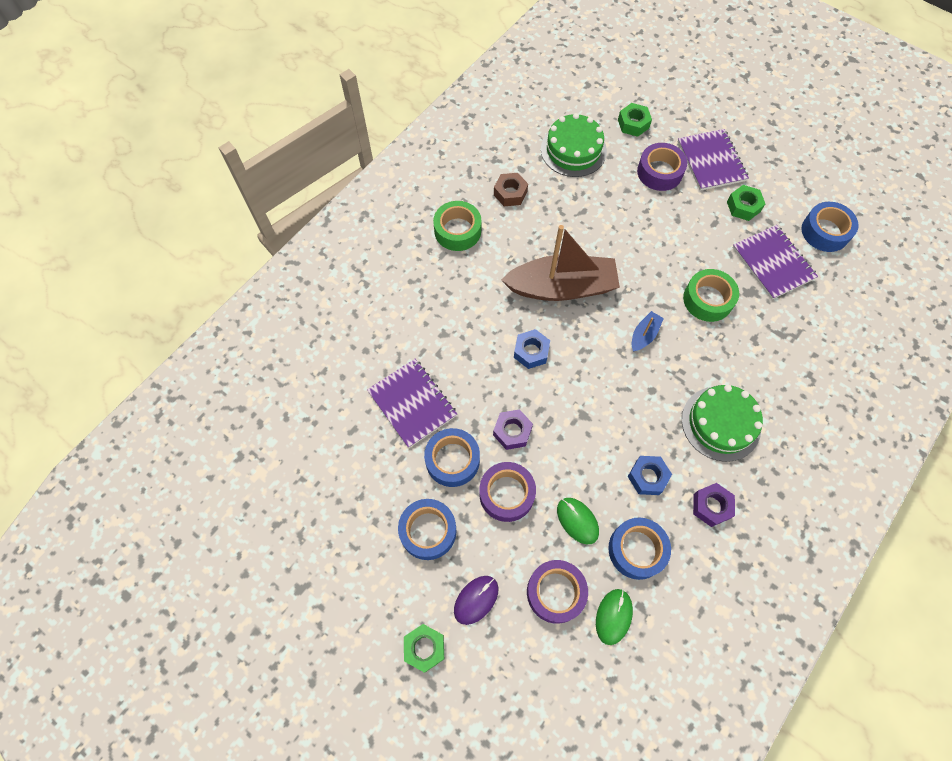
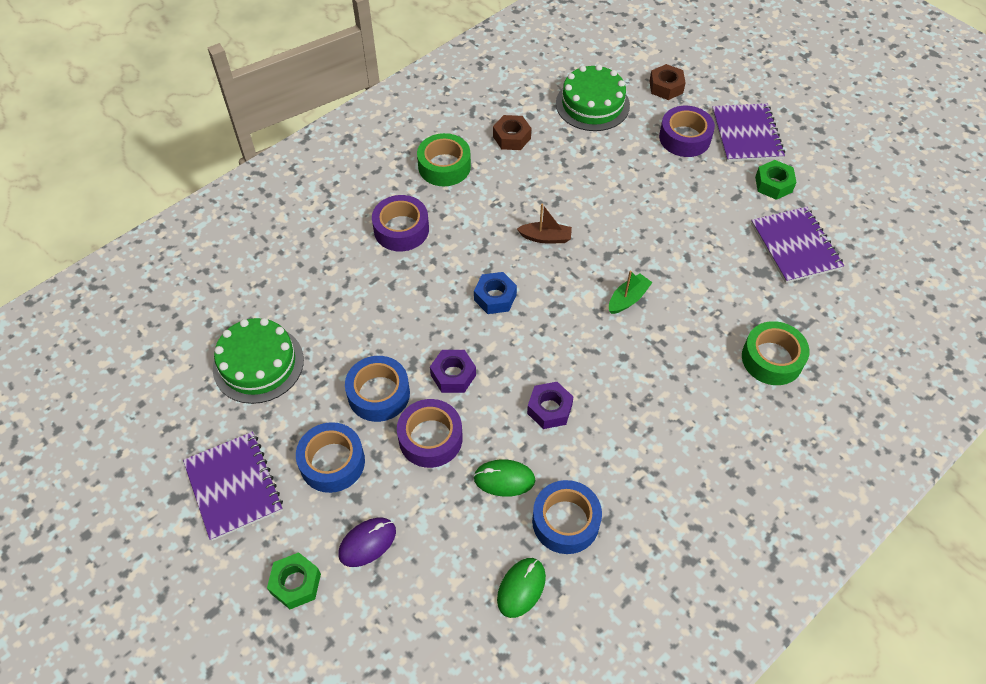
camera: 10 degrees right, 10 degrees down
purple notebook [367,359,457,448] -> purple notebook moved to [183,432,283,541]
brown boat [501,225,620,301] -> brown boat [517,204,572,243], size x0.42
purple tape [527,560,588,624] -> purple tape moved to [372,195,429,251]
green mouse [557,498,599,544] -> green mouse turned 60 degrees counterclockwise [473,459,535,497]
green nut [618,103,652,137] -> brown nut [649,64,686,100]
blue nut [628,456,672,495] -> none
blue boat [632,311,664,352] -> green boat [609,271,653,314]
green cake [682,385,763,462] -> green cake moved to [213,318,304,404]
green tape [683,269,739,322] -> green tape moved to [742,321,809,385]
purple nut [693,483,735,527] -> purple nut moved to [527,382,573,429]
blue tape [802,202,858,252] -> none

